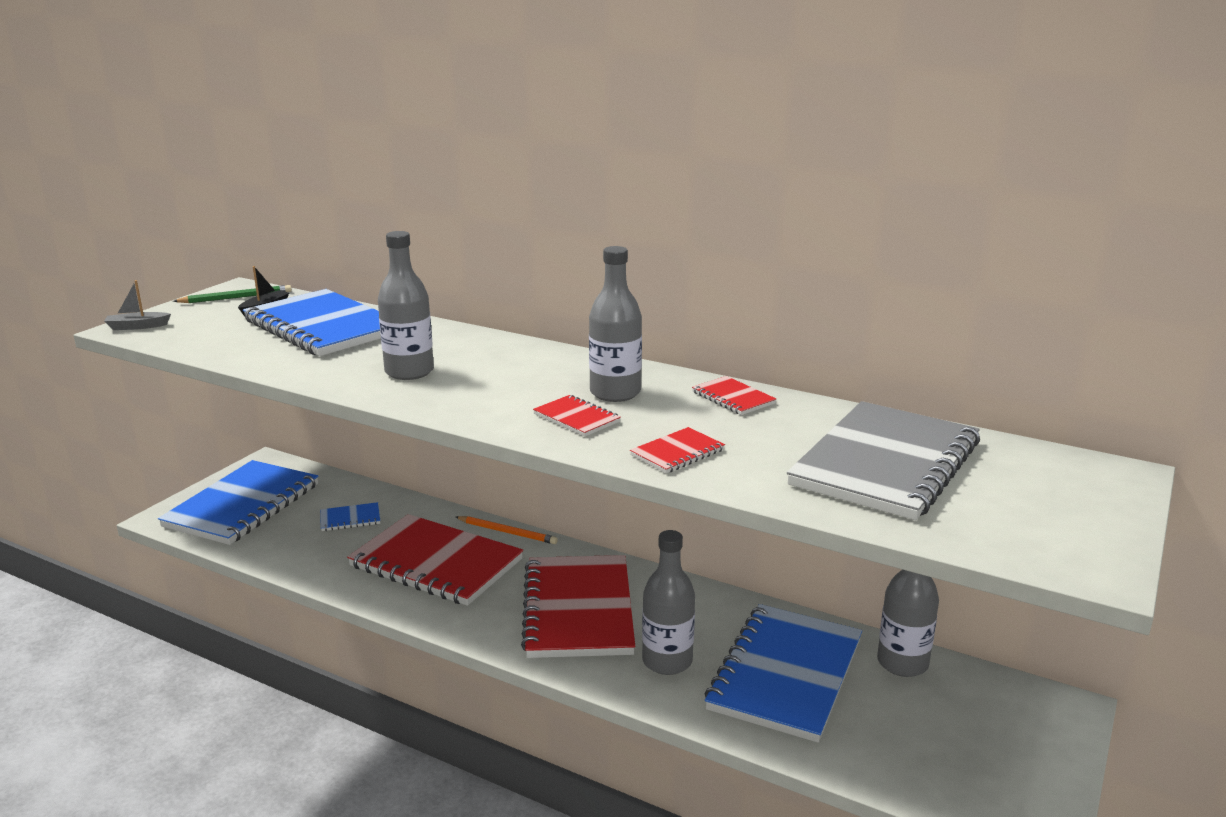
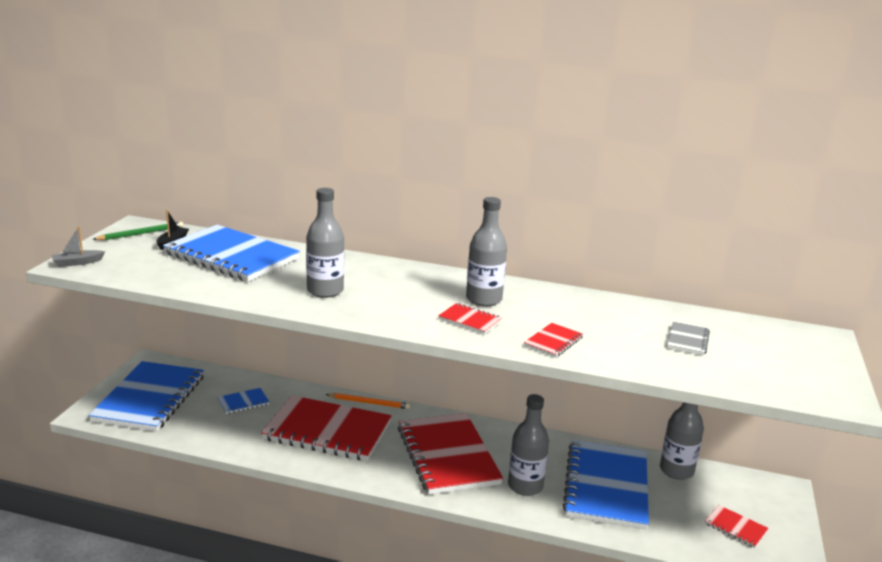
camera: 15 degrees left, 0 degrees up
red notebook [692,376,776,415] -> red notebook moved to [705,505,769,548]
grey notebook [787,401,980,520] -> grey notebook [667,322,710,355], size x0.42

